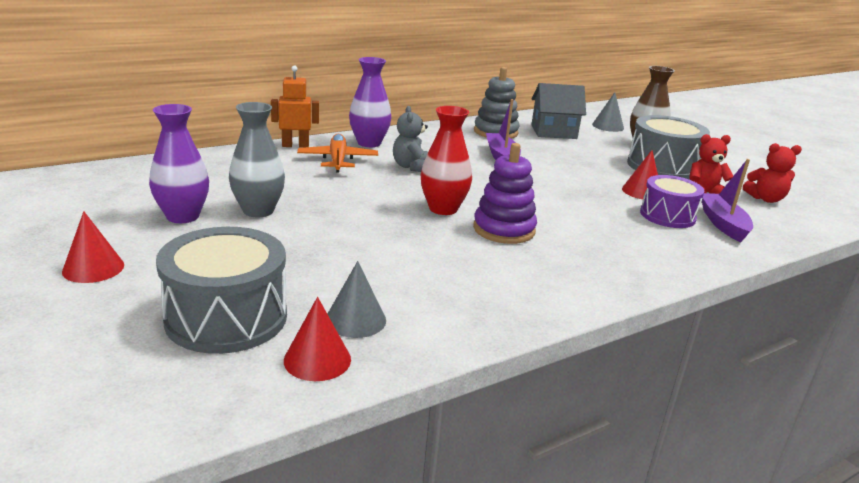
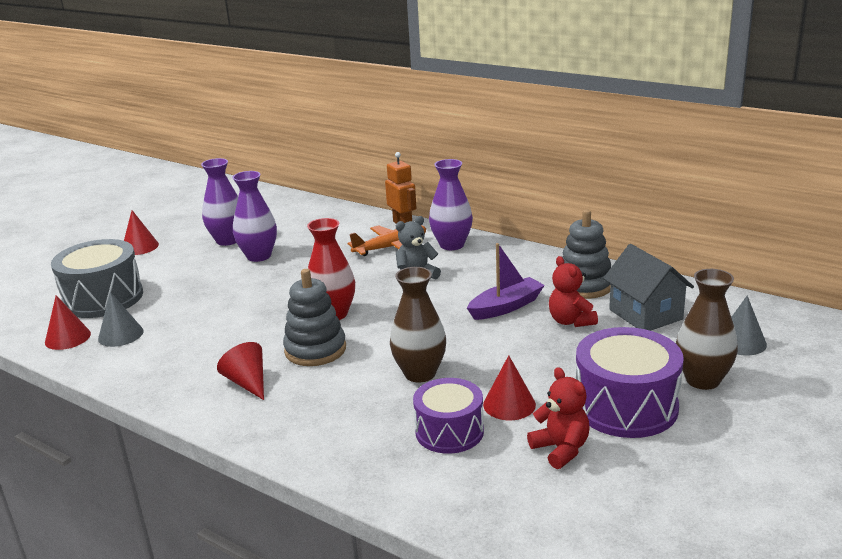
camera: 70 degrees right, 0 degrees up
grey vase [229,102,285,217] -> purple vase [232,171,277,262]
purple stacking toy [473,143,537,244] -> grey stacking toy [283,269,346,366]
grey drum [627,115,710,180] -> purple drum [576,327,684,438]
purple boat [702,159,753,242] -> none
red teddy bear [743,143,802,203] -> red teddy bear moved to [549,256,598,327]
none -> red cone [217,342,264,400]
none -> brown vase [390,267,446,382]

